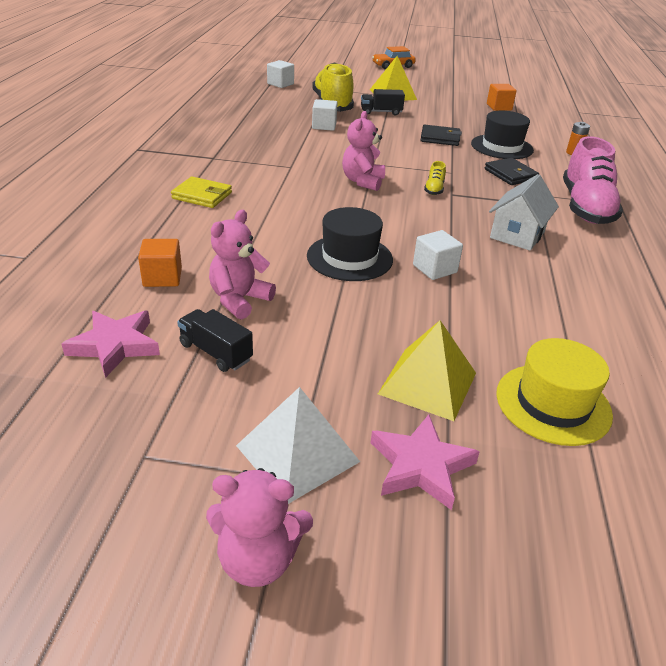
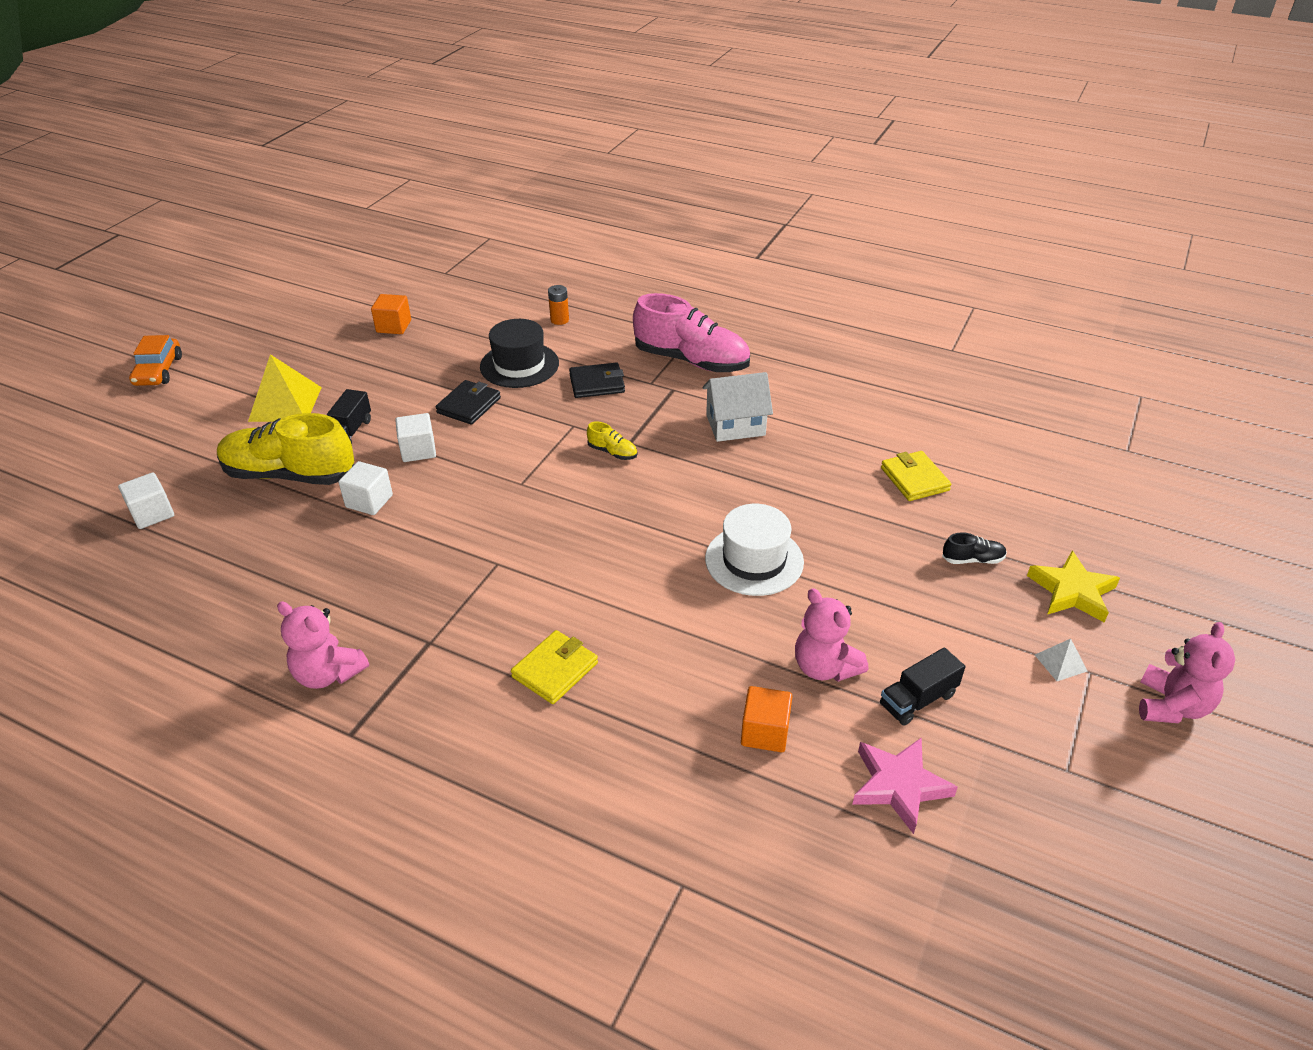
camera: 70 degrees left, 5 degrees up
white pyramid [236,387,360,504] -> white pyramid [1035,639,1087,681], size x0.48
black hat [307,207,393,281] -> white hat [705,504,804,596]
pink teddy bear [342,111,385,191] -> pink teddy bear moved to [277,601,369,689]
pink star [371,415,480,510] -> yellow star [1027,551,1120,622]
yellow pyramid [378,320,476,421] -> black shoe [942,532,1007,564]
white cube [413,230,463,280] -> white cube moved to [395,413,436,462]
white house [489,174,559,251] -> white house turned 60 degrees counterclockwise [702,372,773,442]
yellow hat [496,338,613,446] -> none
none -> yellow wallet [881,451,951,501]

